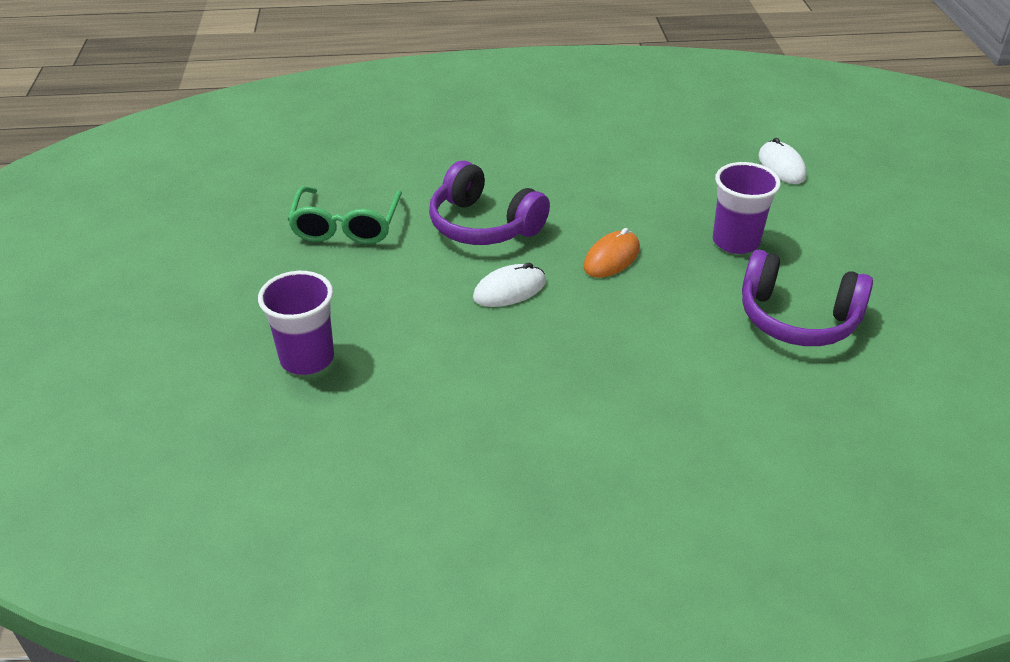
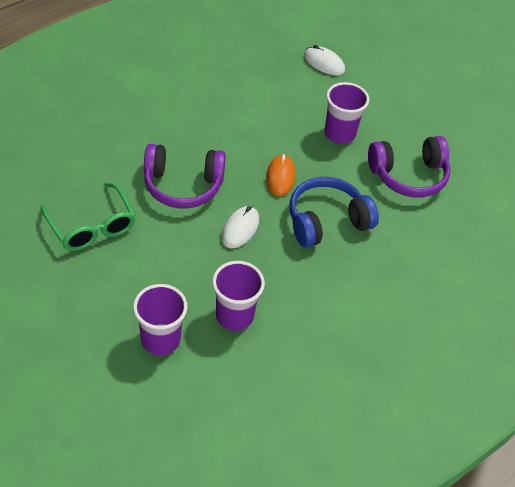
camera: 40 degrees left, 10 degrees up
none -> purple cup [212,261,265,331]
none -> blue headphones [289,177,379,248]

